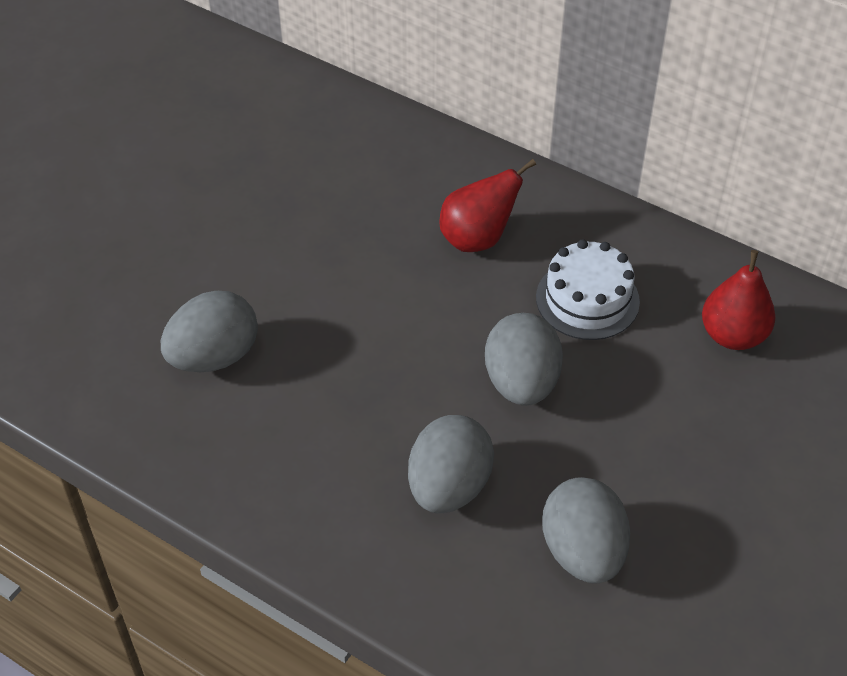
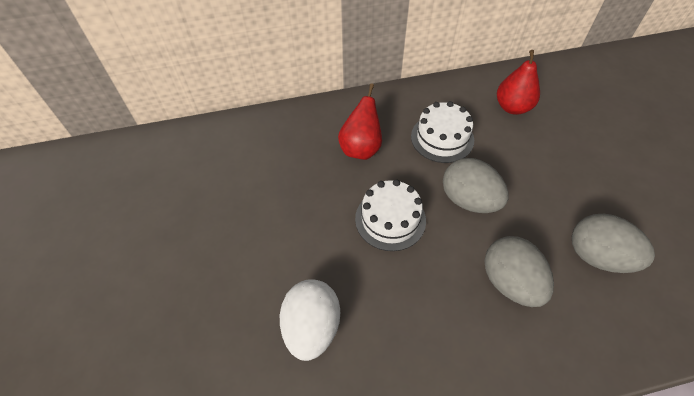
camera: 45 degrees left, 5 degrees up
grey egg [161,291,258,372] -> white egg [280,279,340,361]
none -> white cake [355,179,426,251]

